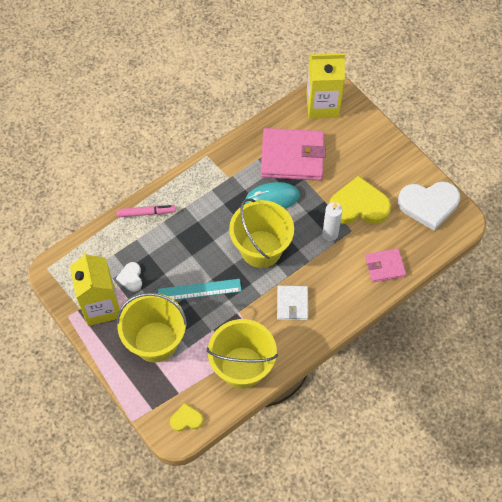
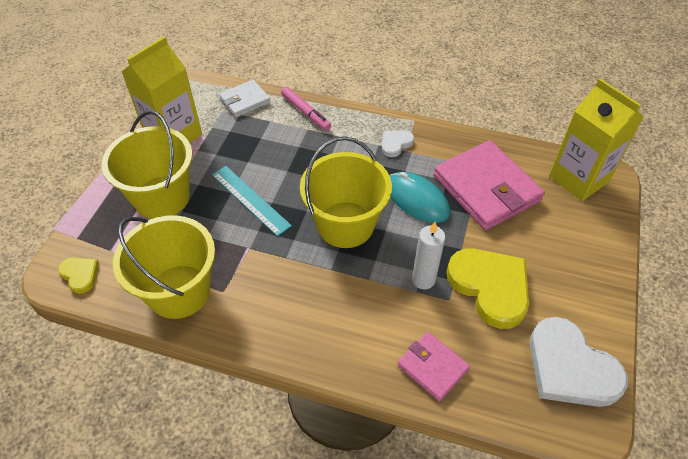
camera: 55 degrees right, 10 degrees down
white heart [116,262,142,292] -> white heart moved to [382,130,414,157]
white wallet [277,286,308,320] -> white wallet moved to [219,80,271,118]

